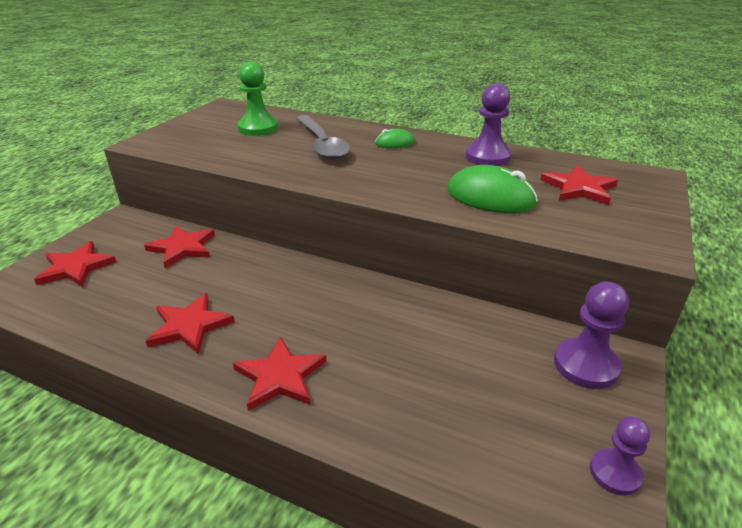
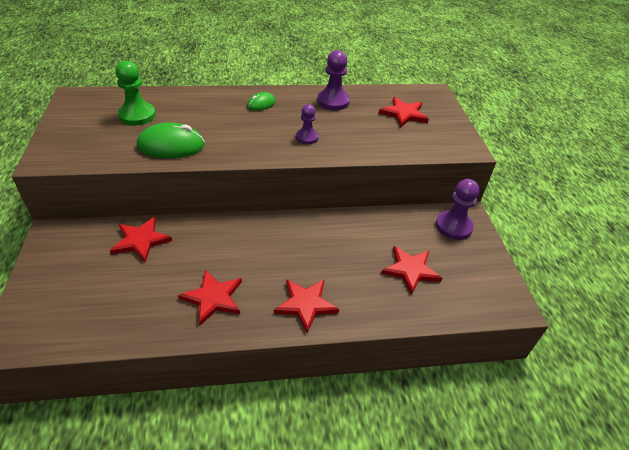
camera: 35 degrees left, 10 degrees up
red star [34,241,117,287] -> red star moved to [381,246,442,295]
grey spoon [296,115,350,160] -> none
green mouse [447,165,538,213] -> green mouse moved to [137,122,205,158]
purple pawn [590,417,650,496] -> purple pawn moved to [296,104,319,144]

